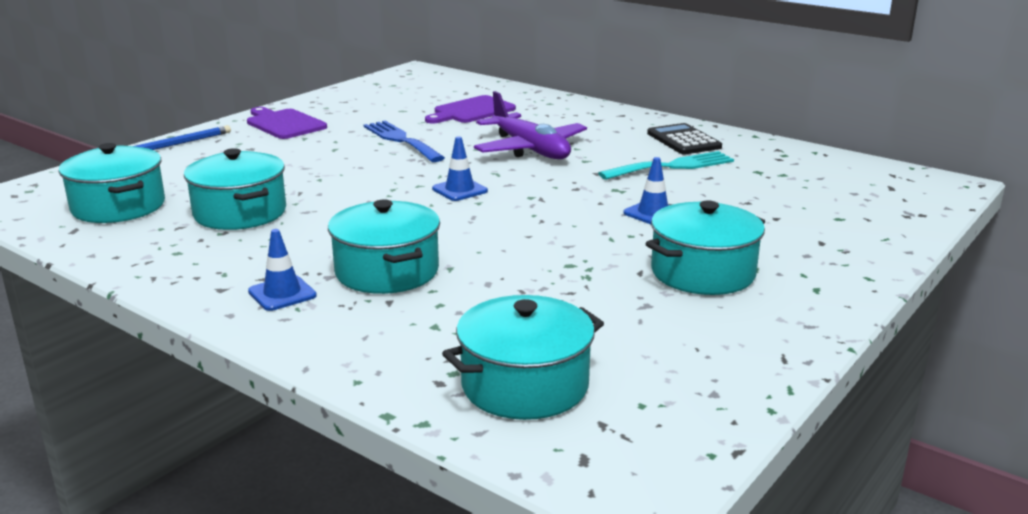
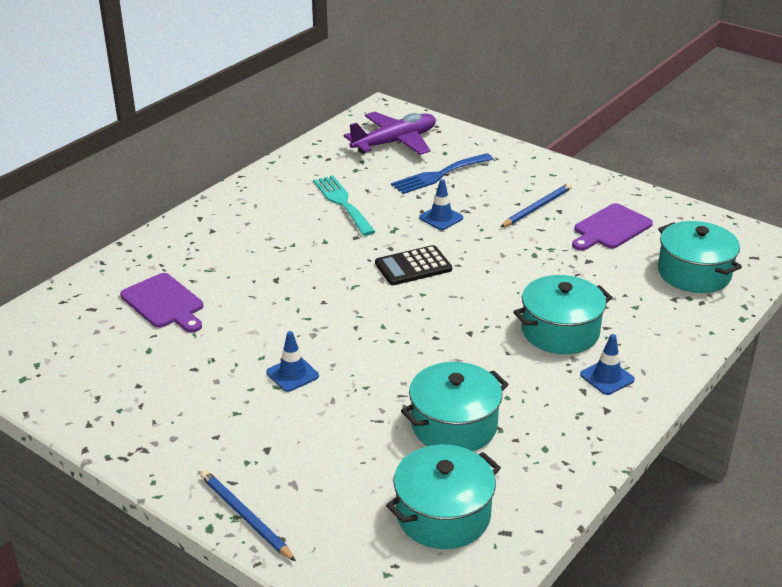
camera: 90 degrees left, 10 degrees up
purple cutting board [247,107,327,139] -> purple cutting board moved to [572,203,653,251]
blue fork [364,121,445,162] -> blue fork moved to [391,153,493,194]
blue traffic cone [432,136,488,201] -> blue traffic cone moved to [266,331,319,392]
purple plane [474,91,587,159] -> purple plane moved to [344,112,436,155]
turquoise pot [645,200,765,295] -> blue pencil [501,183,572,227]
black calculator [647,123,722,154] -> black calculator moved to [375,245,452,285]

